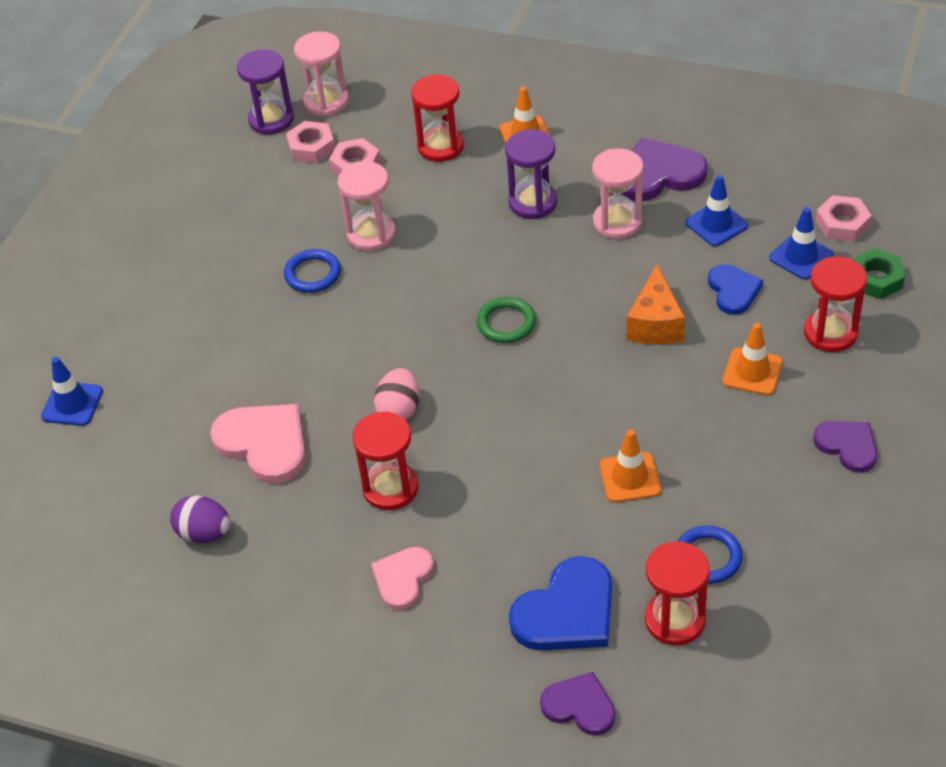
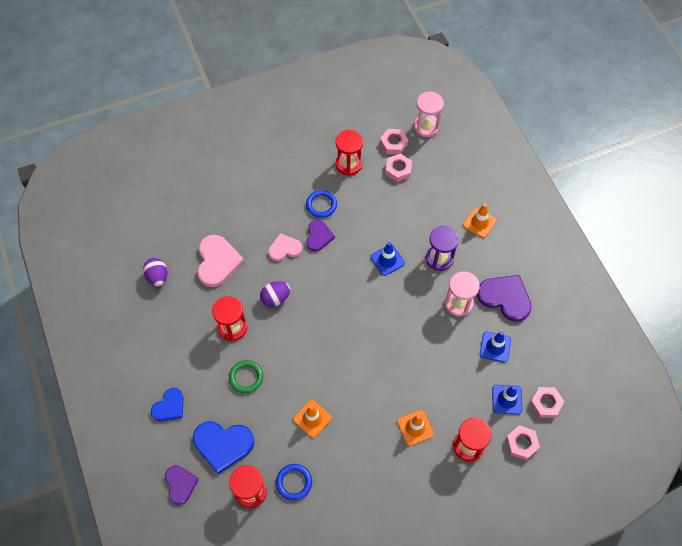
camera: 45 degrees right, 15 degrees up
blue traffic cone [41,357,103,426] -> blue traffic cone moved to [370,242,405,276]
purple hourglass [237,49,294,135] -> none
pink hourglass [338,161,396,251] -> none
pink heart [371,547,434,610] -> pink heart moved to [268,233,302,261]
pink egg [374,368,419,420] -> purple egg [260,281,290,307]
red hourglass [411,75,464,162] -> red hourglass moved to [336,130,363,176]
green ring [477,297,536,343] -> green ring moved to [229,360,263,393]
orange cheese [627,265,685,345] -> none
blue heart [708,264,763,315] -> blue heart moved to [151,388,183,421]
purple heart [813,421,877,473] -> purple heart moved to [306,220,335,251]
green nut [852,248,905,299] -> pink nut [506,425,540,460]

